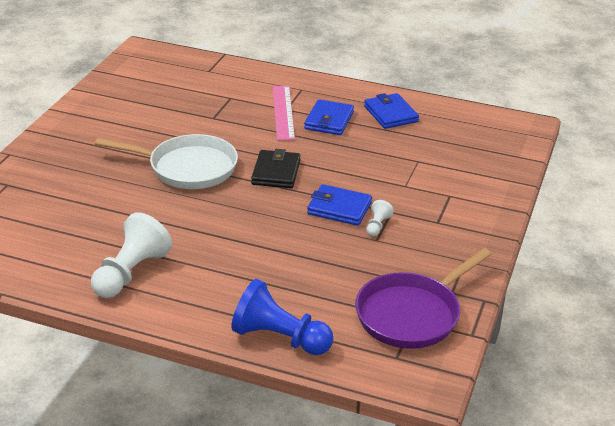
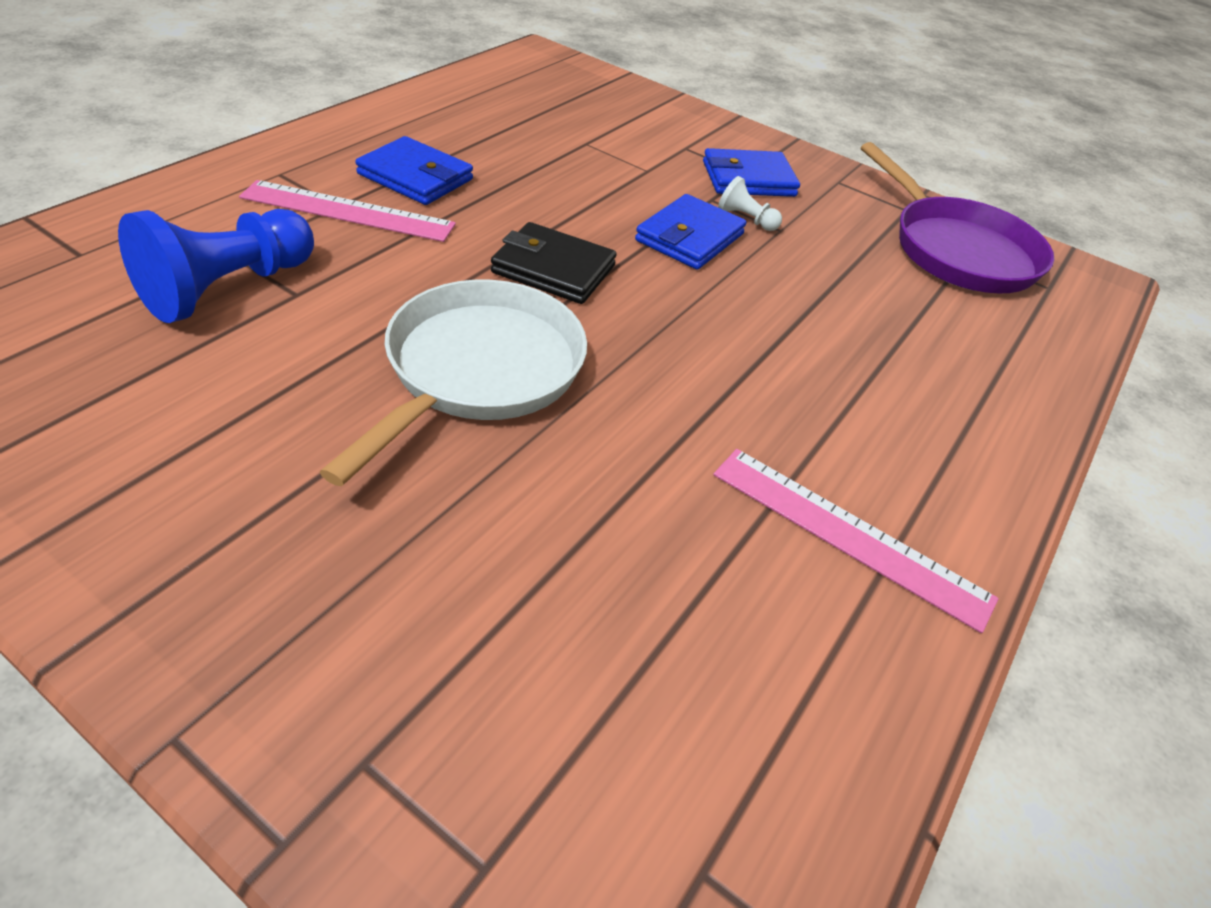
camera: 80 degrees left, 10 degrees up
white pawn [91,212,172,298] -> pink ruler [713,449,999,633]
blue pawn [231,279,333,355] -> blue pawn moved to [118,209,314,323]
blue wallet [364,93,419,129] -> blue wallet moved to [703,148,800,197]

